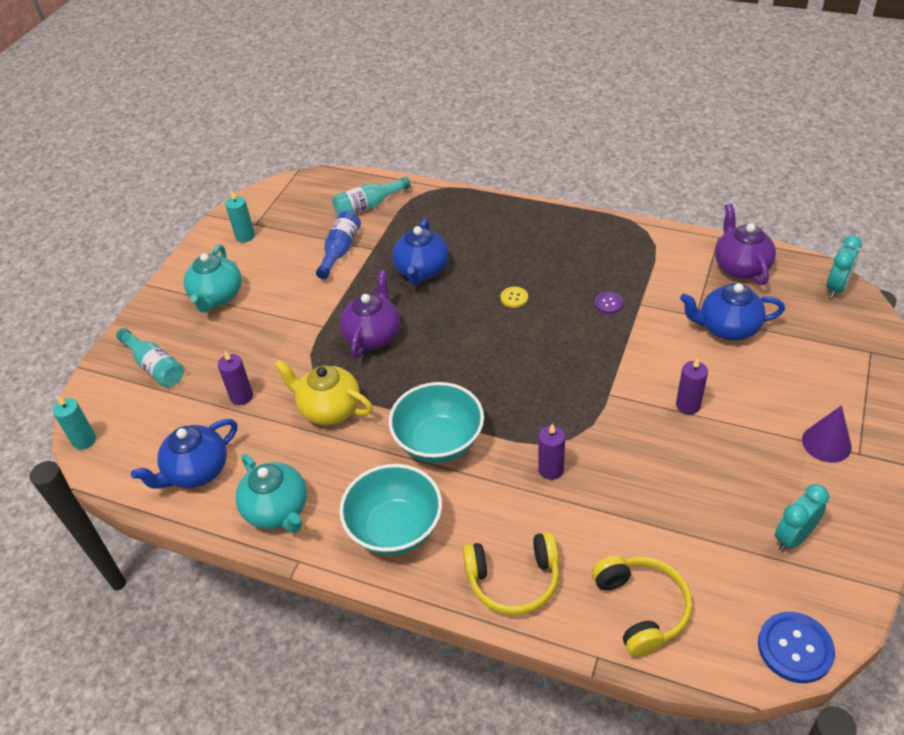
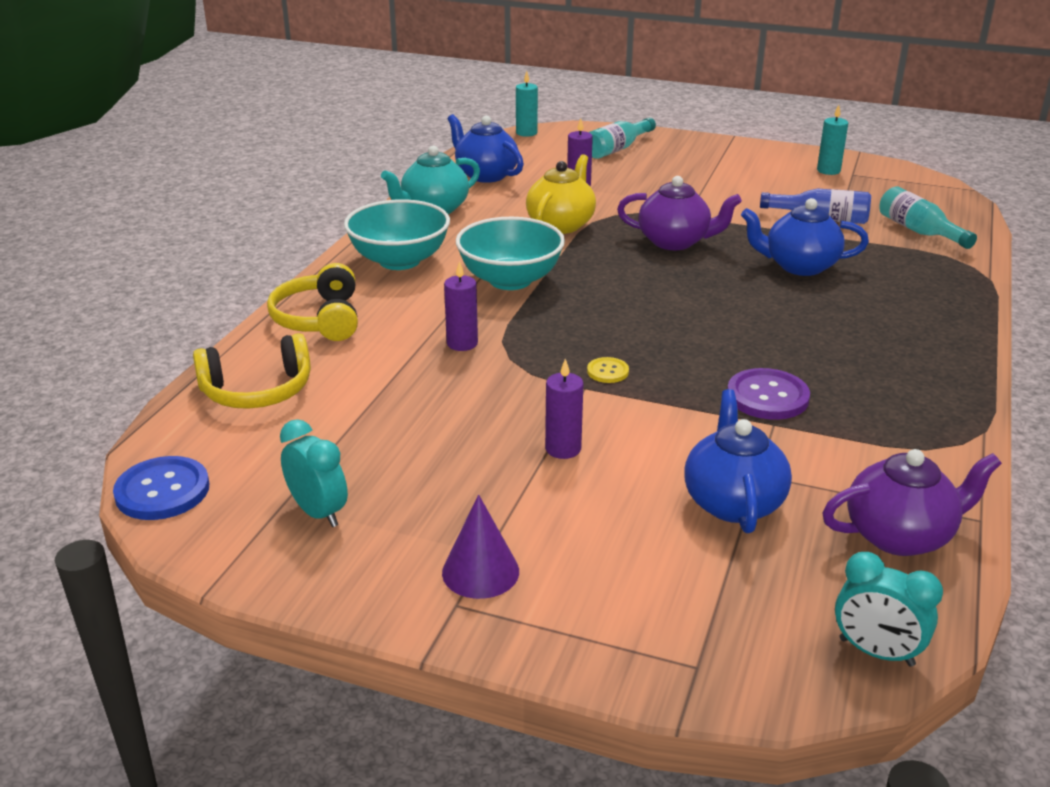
camera: 85 degrees right, 15 degrees down
turquoise teapot [184,245,242,312] -> none
yellow button [501,287,528,308] -> yellow button moved to [587,357,629,383]
purple button [595,292,623,314] -> purple button [727,368,810,420], size x1.87

